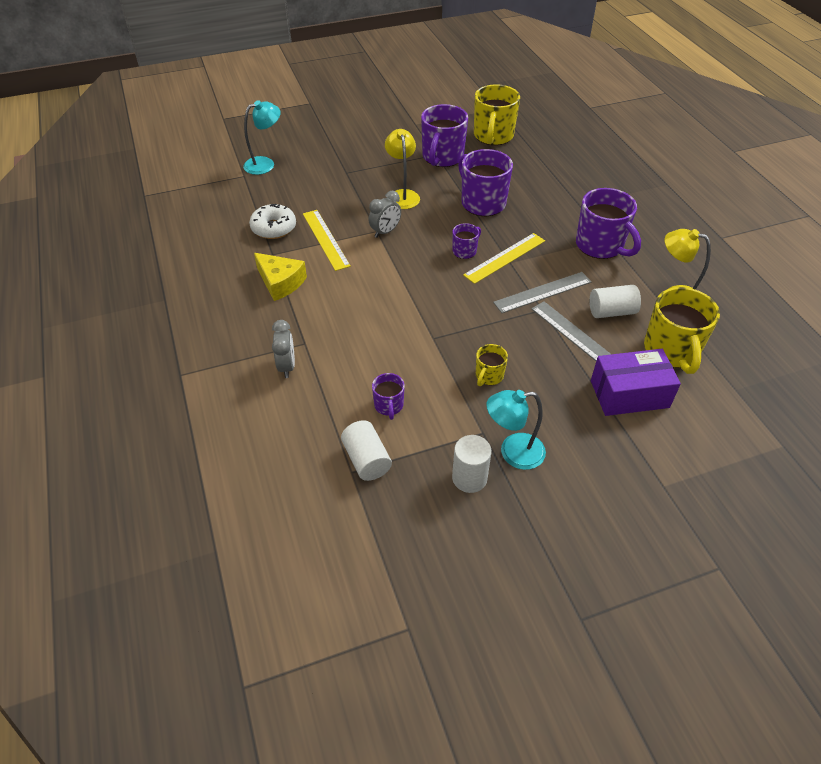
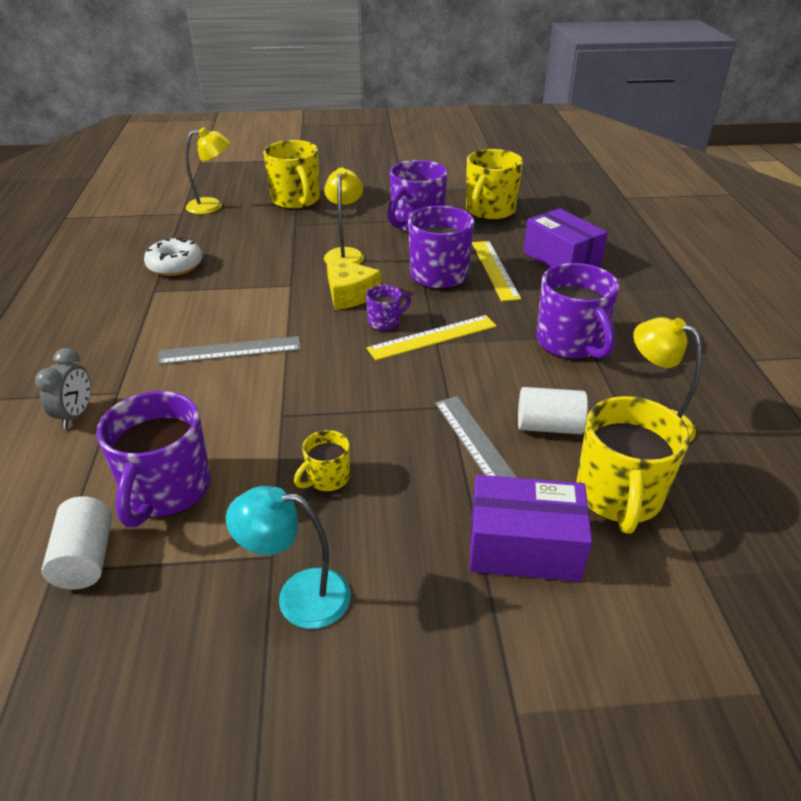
camera: 15 degrees right, 10 degrees down
turquoise lamp [243,100,281,175] -> yellow lamp [185,127,230,214]
yellow cheese [254,253,307,301] -> yellow cheese moved to [326,256,381,310]
yellow ruler [303,210,351,271] -> yellow ruler moved to [472,241,521,301]
grey clock [369,191,401,238] -> none
purple mug [372,373,405,420] -> purple mug [96,391,210,527], size x1.98
white cylinder [452,435,492,493] -> none
grey ruler [493,272,591,313] -> grey ruler moved to [158,336,301,365]
none -> yellow mug [263,140,320,209]
none -> purple box [523,208,608,268]

